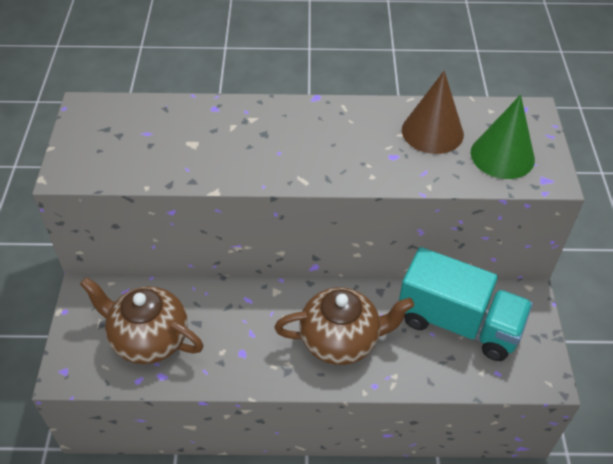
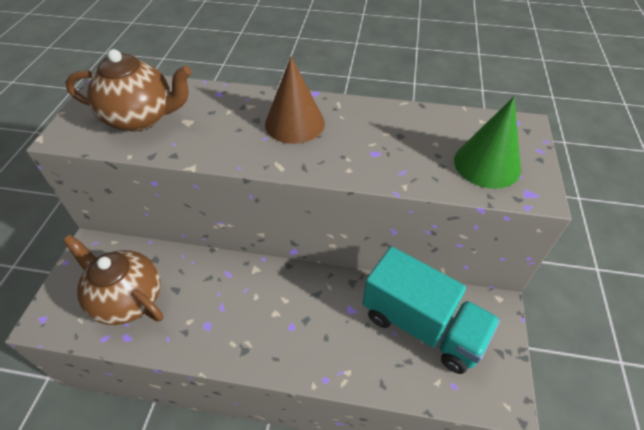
camera: 10 degrees right, 0 degrees up
brown teapot [275,287,414,365] -> brown teapot moved to [65,49,192,132]
brown cone [402,71,464,154] -> brown cone moved to [265,56,325,144]

